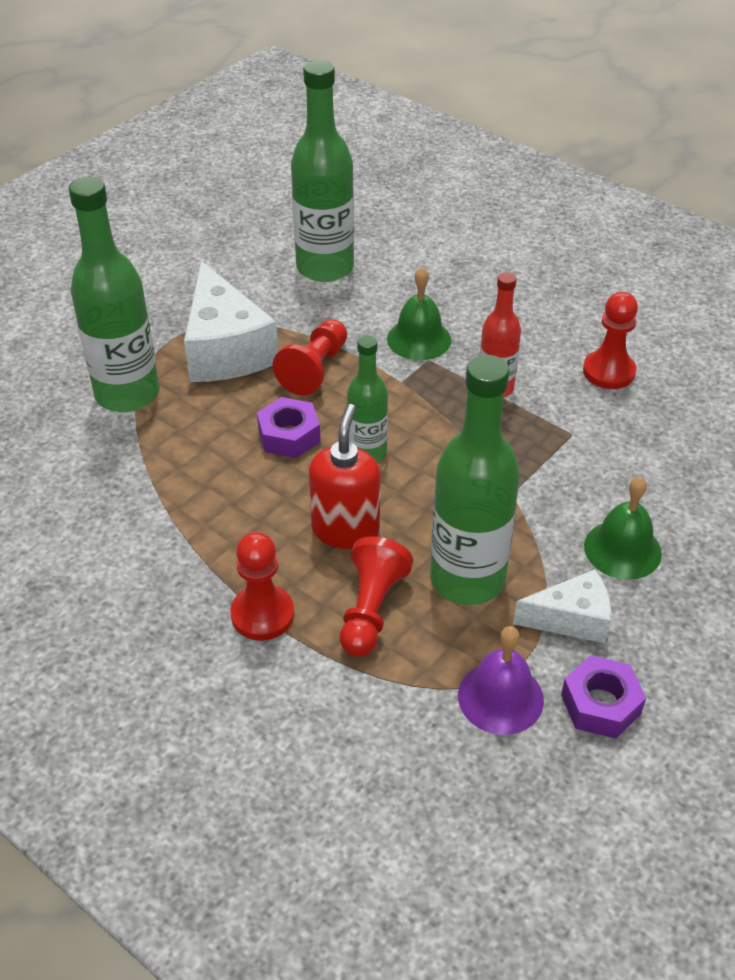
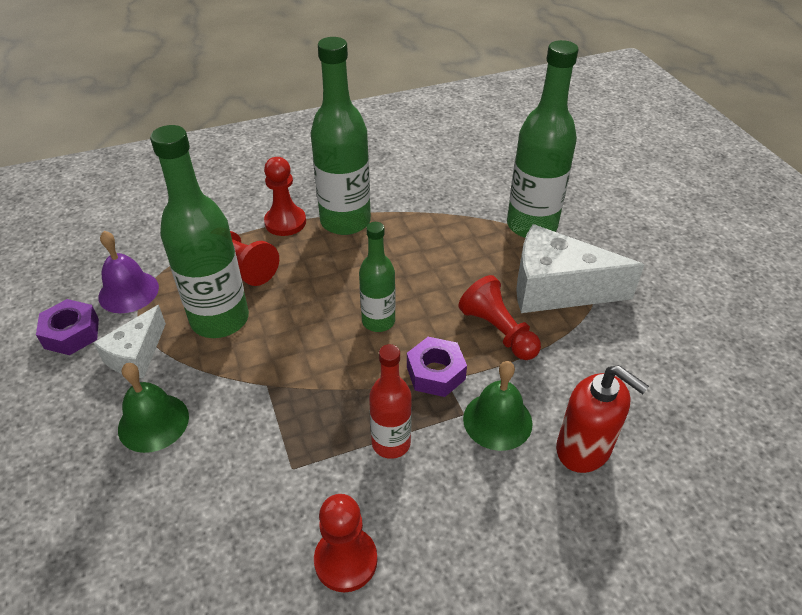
camera: 120 degrees right, 0 degrees up
purple nut [257,397,321,458] -> purple nut moved to [407,337,467,397]
green bottle [291,60,354,282] -> green bottle moved to [311,37,371,235]
red soap dispenser [309,404,380,549] -> red soap dispenser moved to [556,365,649,473]

